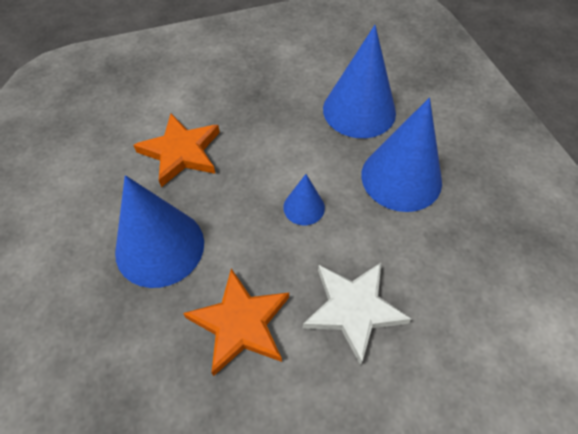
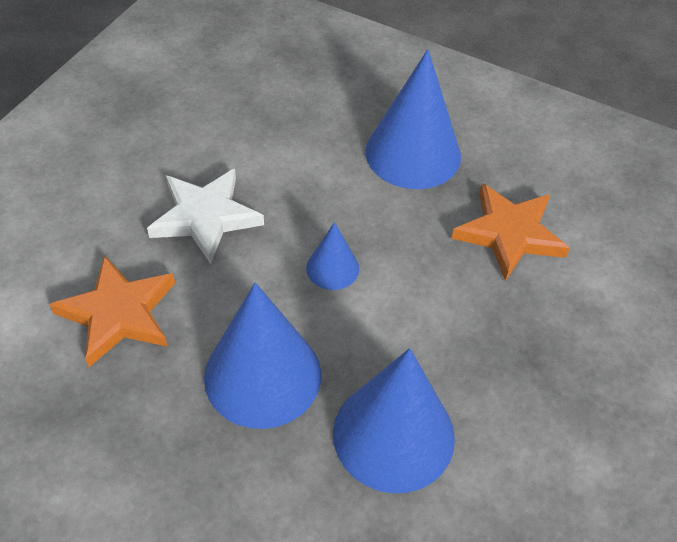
camera: 135 degrees right, 5 degrees down
orange star [183,268,289,376] -> orange star moved to [49,255,175,367]

